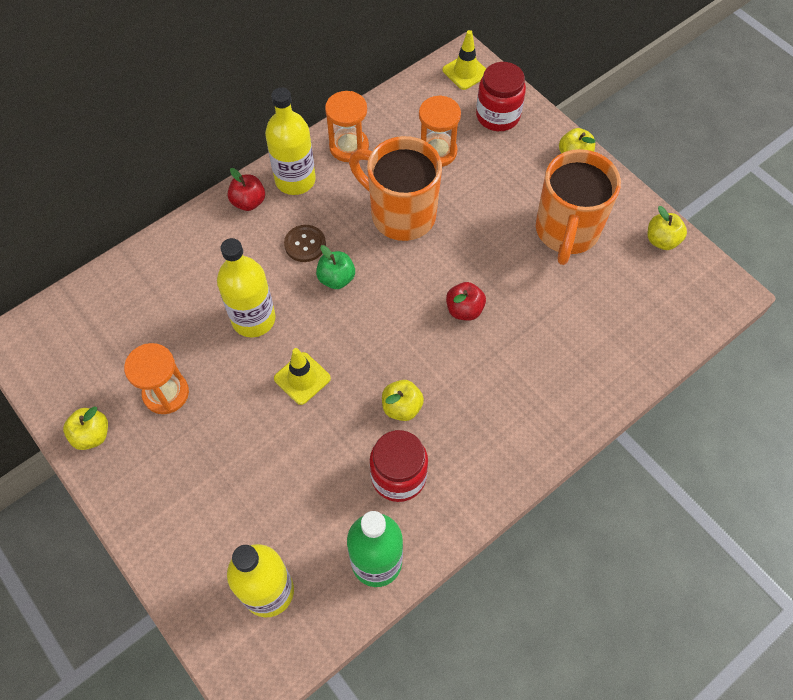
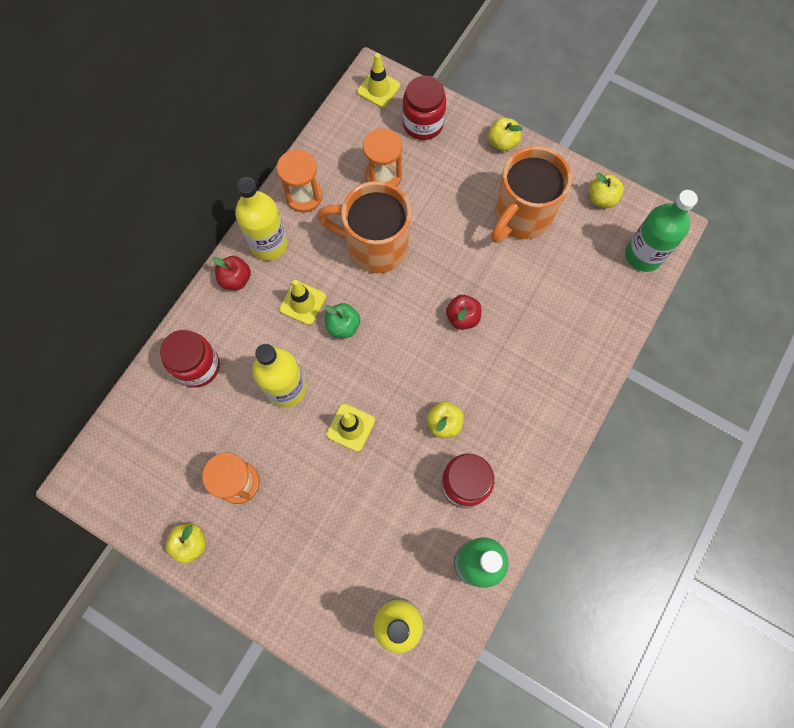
camera: 20 degrees left, 10 degrees up
brown button [284,225,326,262] -> yellow traffic cone [279,280,326,325]
orange mug [536,149,621,265] -> orange mug turned 45 degrees clockwise [491,146,572,243]
none -> red jar [160,330,220,388]
none -> green bottle [625,190,698,272]

